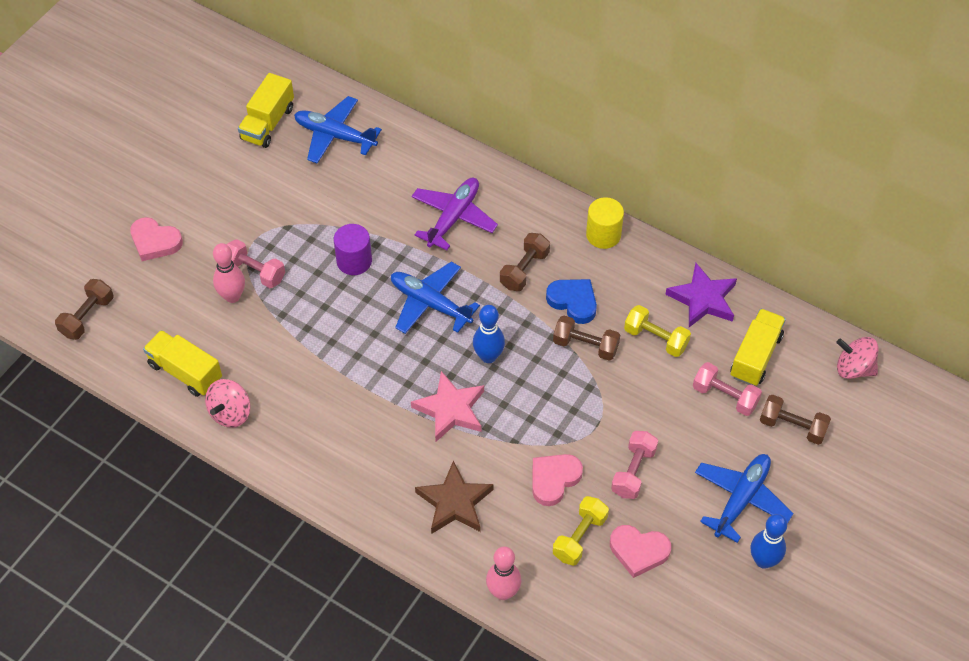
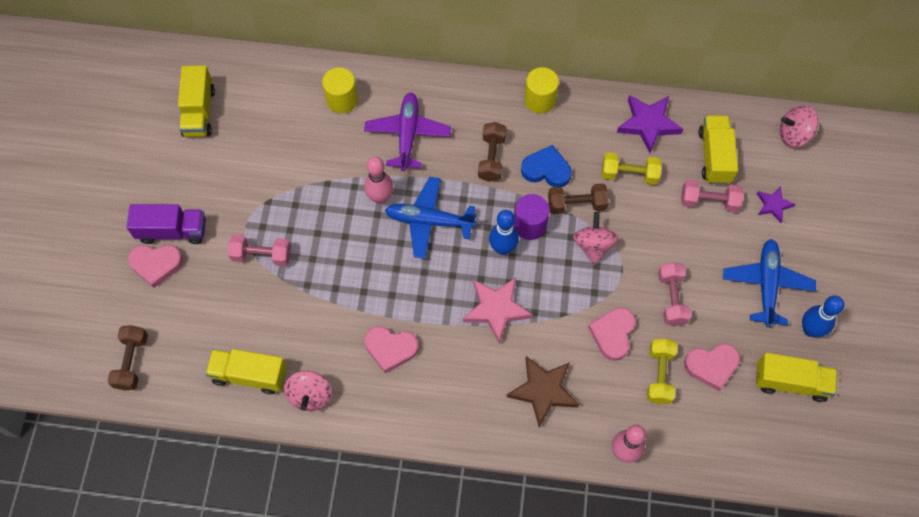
camera: 25 degrees left, 10 degrees up
pink bowling pin [213,243,245,303] -> pink bowling pin moved to [364,157,393,204]
blue plane [294,96,382,164] -> none
purple cylinder [334,224,372,275] -> purple cylinder moved to [513,194,550,240]
brown dumbbell [760,395,831,445] -> purple star [757,186,795,223]
none -> purple truck [127,204,206,244]
none -> yellow cylinder [322,67,358,114]
none -> pink heart [364,326,418,373]
none -> pink spinning top [573,212,619,265]
none -> yellow truck [756,353,837,402]

